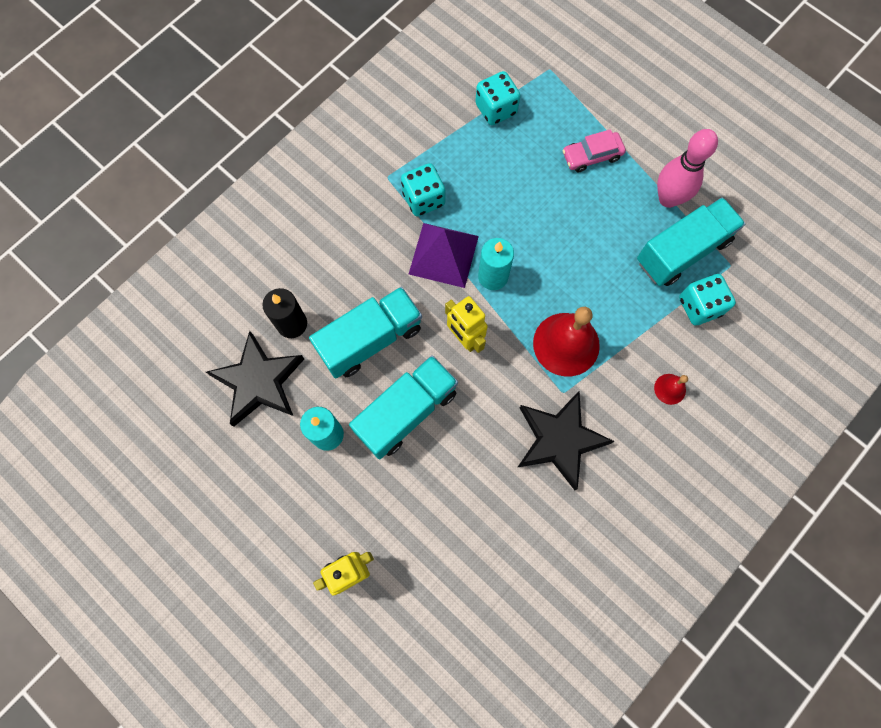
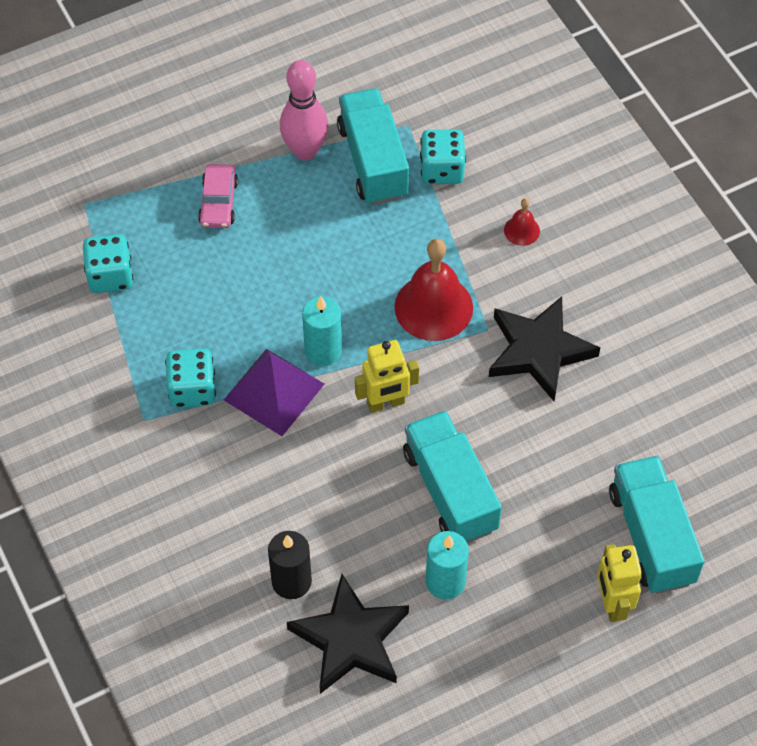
camera: 70 degrees left, 15 degrees down
turquoise truck [309,287,422,378] -> turquoise truck moved to [609,456,704,594]

